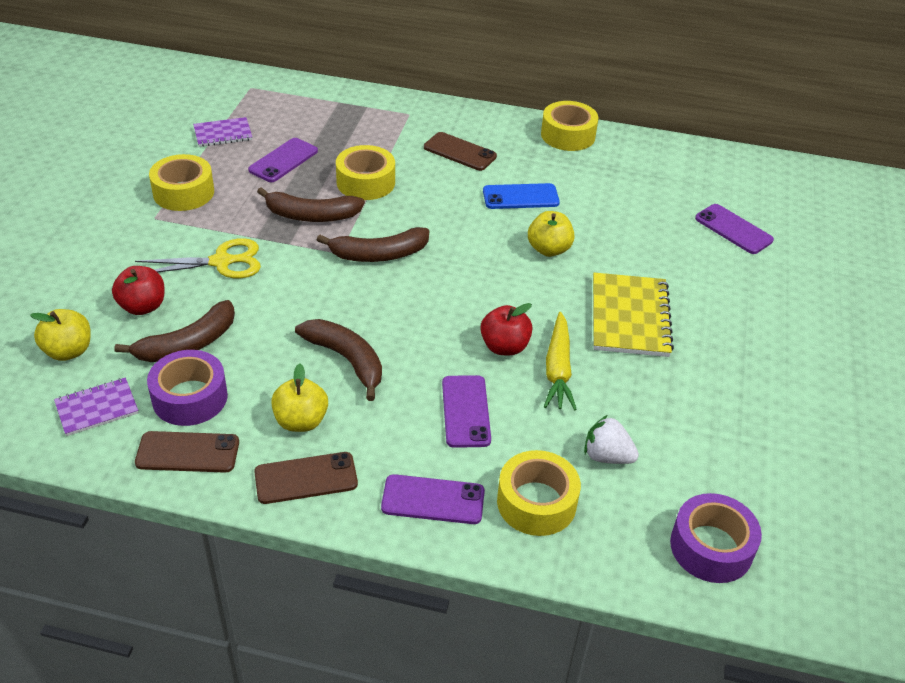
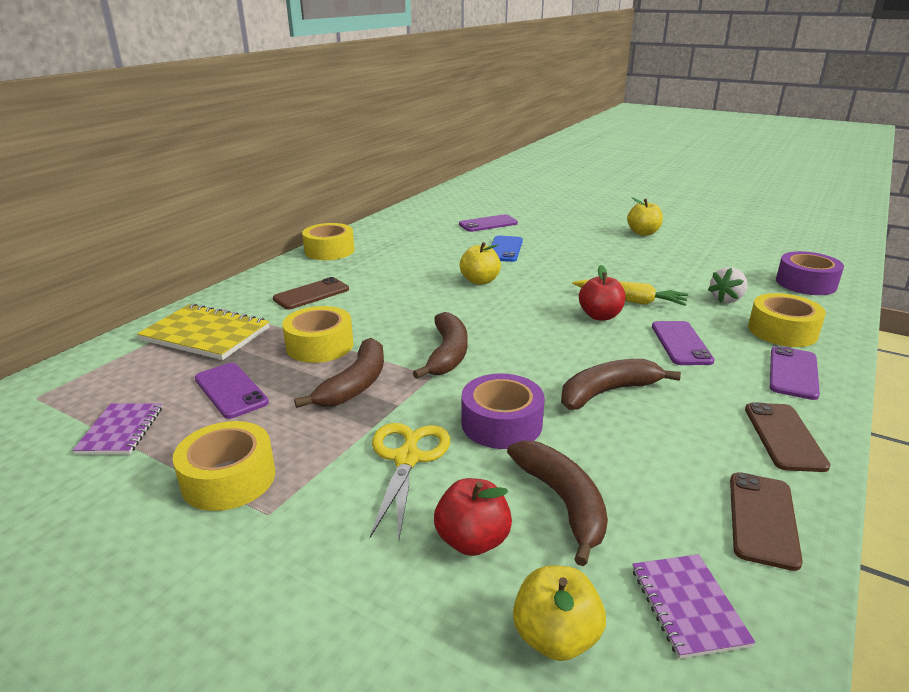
camera: 70 degrees left, 15 degrees down
purple tape [147,350,228,426] -> purple tape moved to [462,373,545,449]
yellow apple [271,363,328,432] -> yellow apple moved to [627,197,663,236]
purple phone [442,375,491,448] -> purple phone turned 75 degrees clockwise [652,321,715,365]
blue phone [483,183,560,209] -> blue phone moved to [491,236,523,262]
yellow notebook [593,273,674,357] -> yellow notebook moved to [137,303,270,360]

